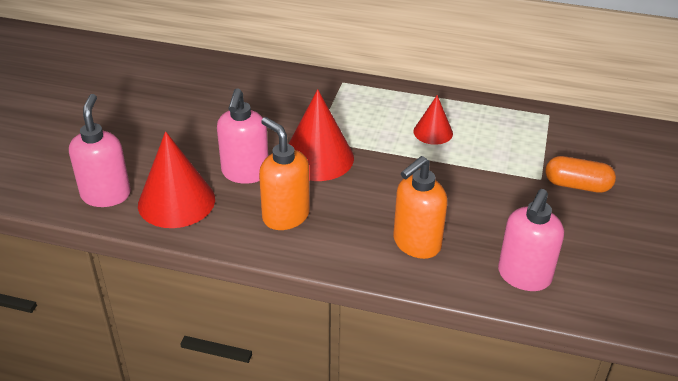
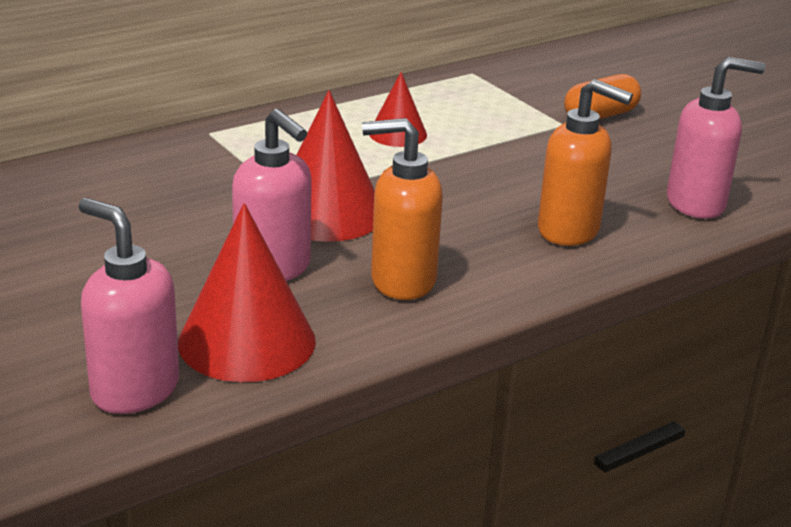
camera: 50 degrees left, 10 degrees down
orange soap dispenser [393,156,448,259] -> orange soap dispenser turned 60 degrees counterclockwise [538,79,633,246]
pink soap dispenser [498,189,564,291] -> pink soap dispenser turned 75 degrees counterclockwise [667,57,765,219]

